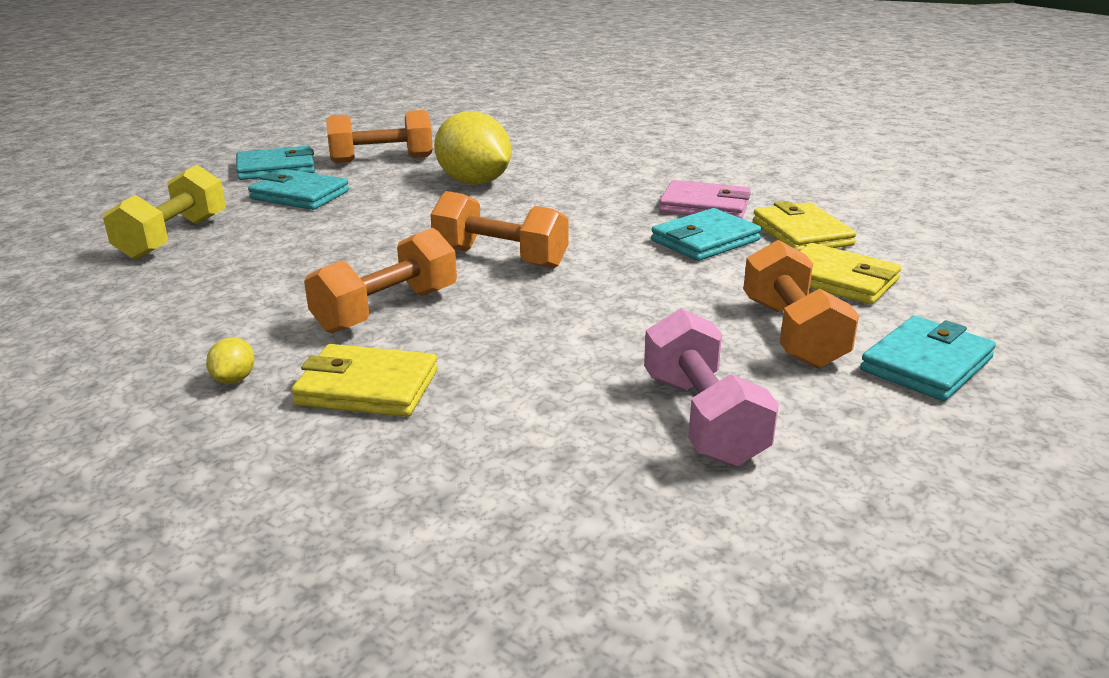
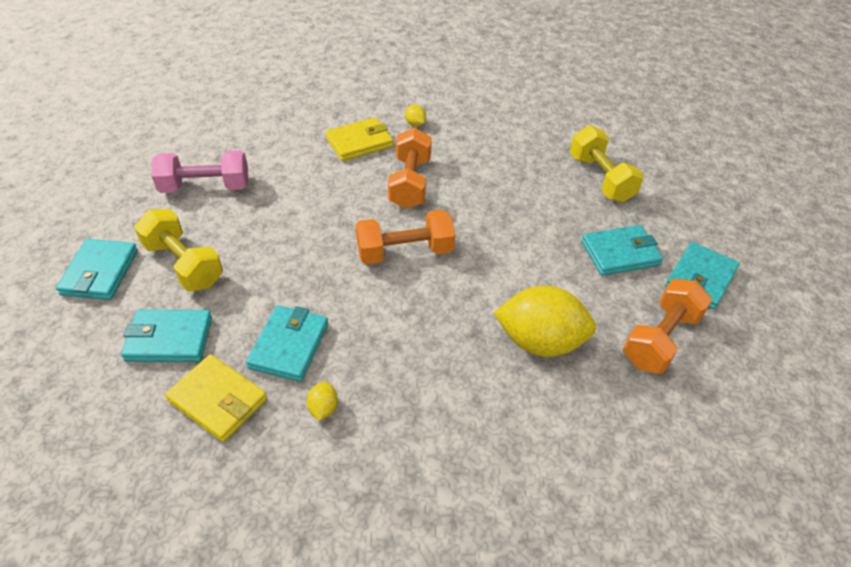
camera: 140 degrees right, 20 degrees up
pink dumbbell [644,308,779,467] -> pink dumbbell turned 45 degrees counterclockwise [152,150,248,193]
pink wallet [659,180,751,219] -> yellow lemon [307,382,338,421]
orange dumbbell [743,240,859,369] -> yellow dumbbell [134,209,223,291]
yellow wallet [800,243,901,305] -> turquoise wallet [121,310,212,362]

